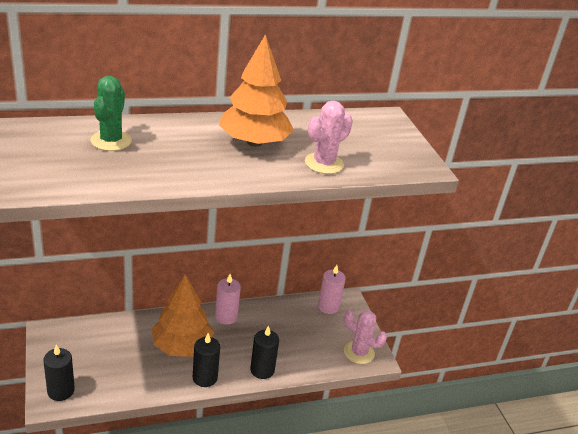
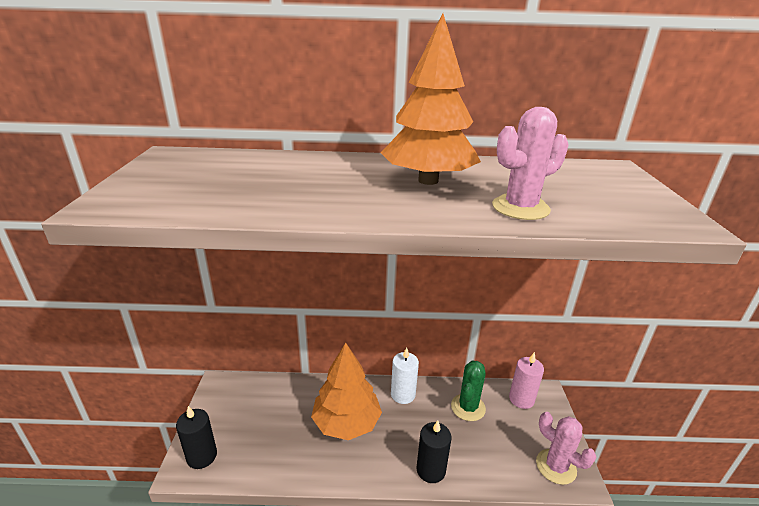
camera: 20 degrees right, 5 degrees down
green cactus [91,76,132,151] -> green cactus moved to [451,361,486,421]
black candle [193,333,220,387] -> none
pink candle [215,274,241,325] -> white candle [391,347,419,404]

